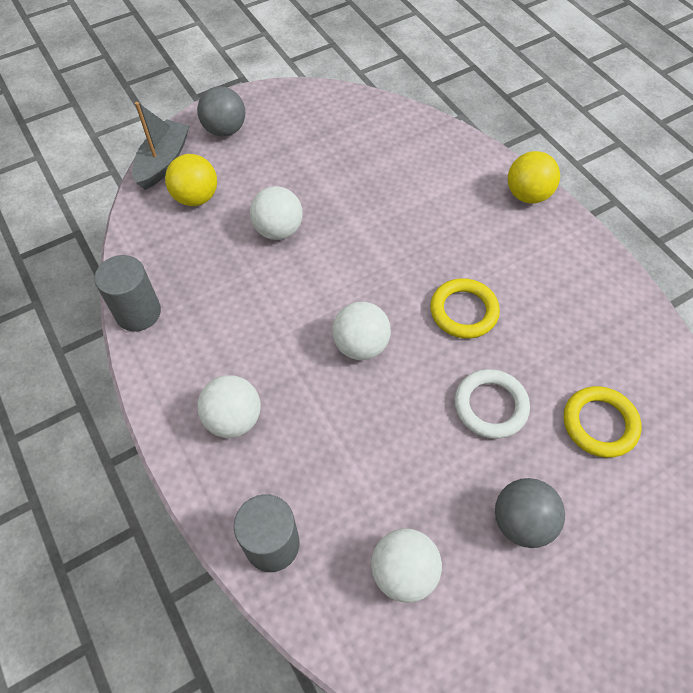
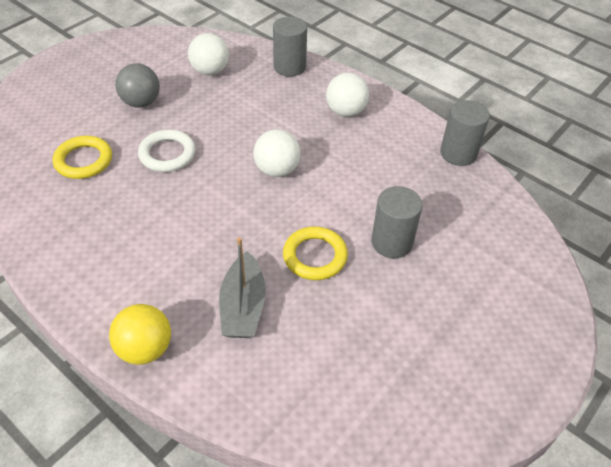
camera: 160 degrees right, 10 degrees down
grey boat [133,102,190,190] -> grey boat moved to [219,237,266,338]
yellow ball [165,154,217,206] -> none
grey ball [197,86,245,137] -> none
white ball [250,186,303,240] -> grey cylinder [371,186,423,258]
yellow ring [430,278,500,339] -> yellow ring moved to [283,226,348,280]

